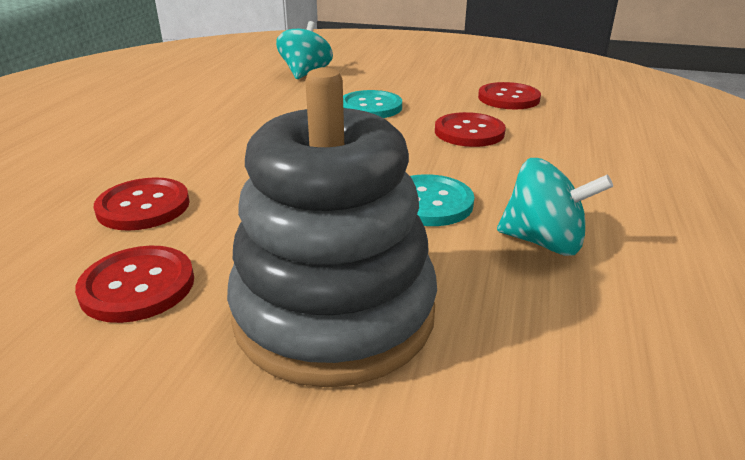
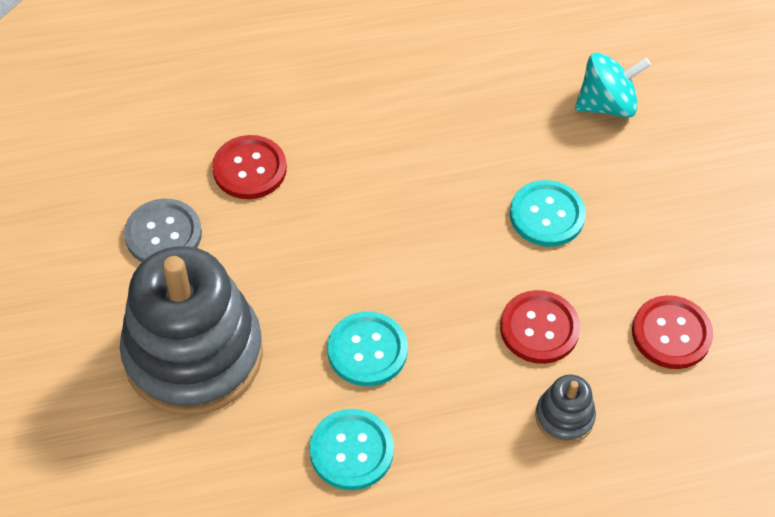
camera: 60 degrees right, 25 degrees up
red button [75,246,194,323] -> grey button [124,199,202,262]
turquoise spinning top [497,158,613,256] -> turquoise button [309,409,394,490]
none -> grey stacking toy [535,375,596,444]

